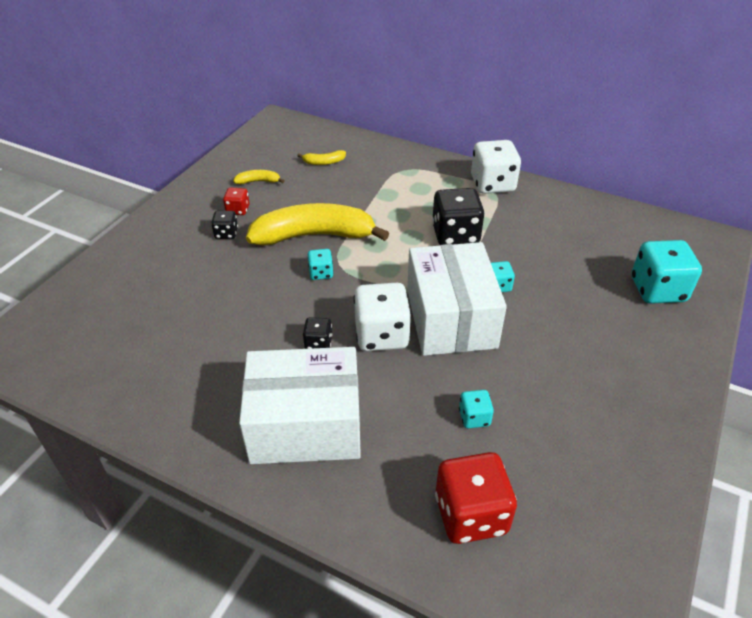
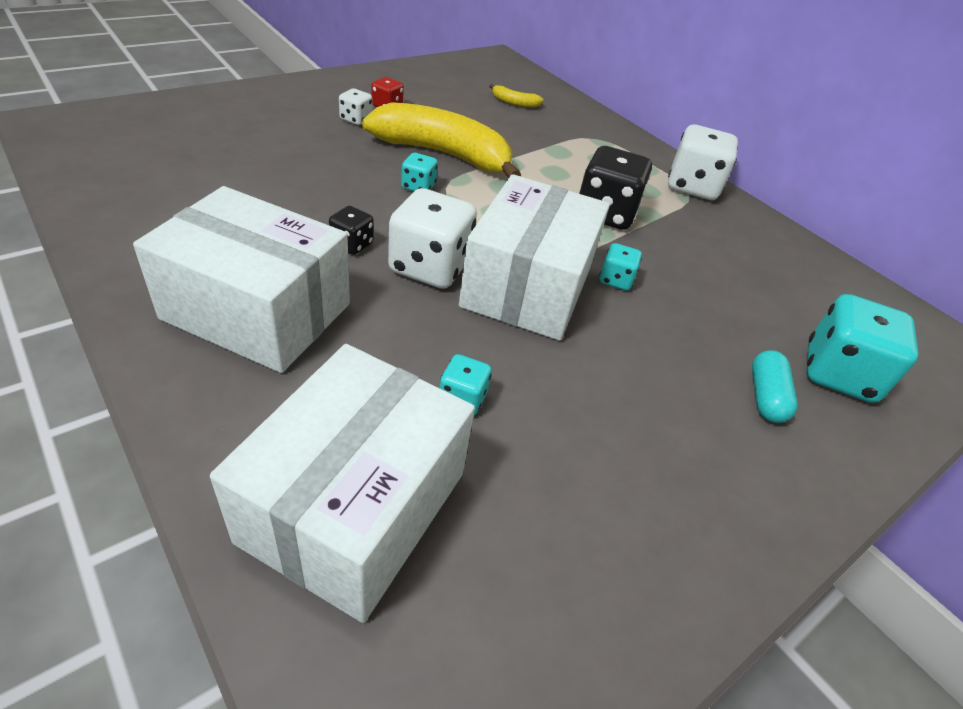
camera: 20 degrees right, 0 degrees up
black dice [211,211,238,239] -> white dice [339,88,372,125]
yellow banana [233,170,285,184] -> none
red dice [435,452,517,544] -> white box [210,344,475,623]
none -> turquoise capsule [752,350,797,423]

